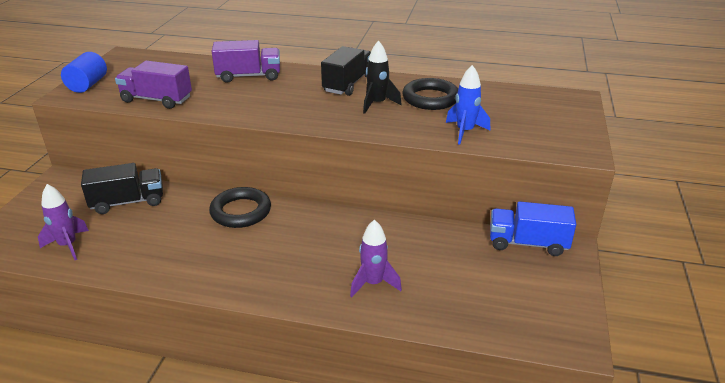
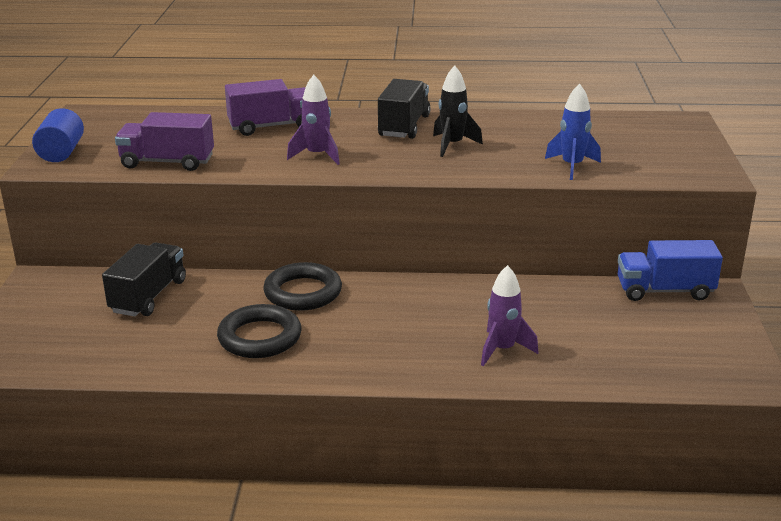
camera: 10 degrees left, 5 degrees down
purple rocket [38,184,89,260] -> purple rocket moved to [287,75,340,165]
black truck [81,163,163,214] -> black truck turned 45 degrees counterclockwise [102,243,186,317]
black ring [402,78,458,110] -> black ring moved to [217,304,302,358]

